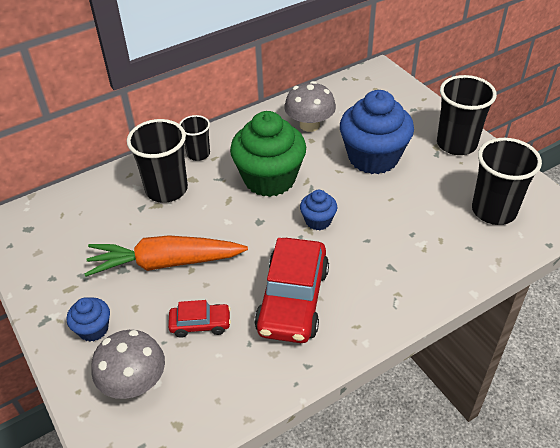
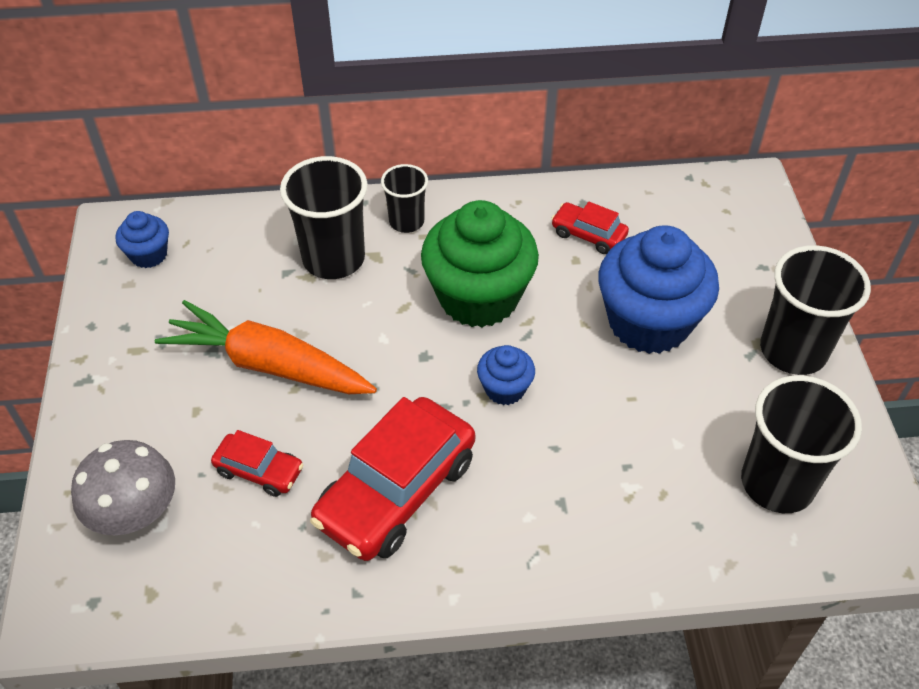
camera: 25 degrees right, 5 degrees up
blue cupcake [67,297,110,342] -> blue cupcake moved to [116,211,169,268]
grey mushroom [284,81,336,132] -> red car [551,202,629,254]

